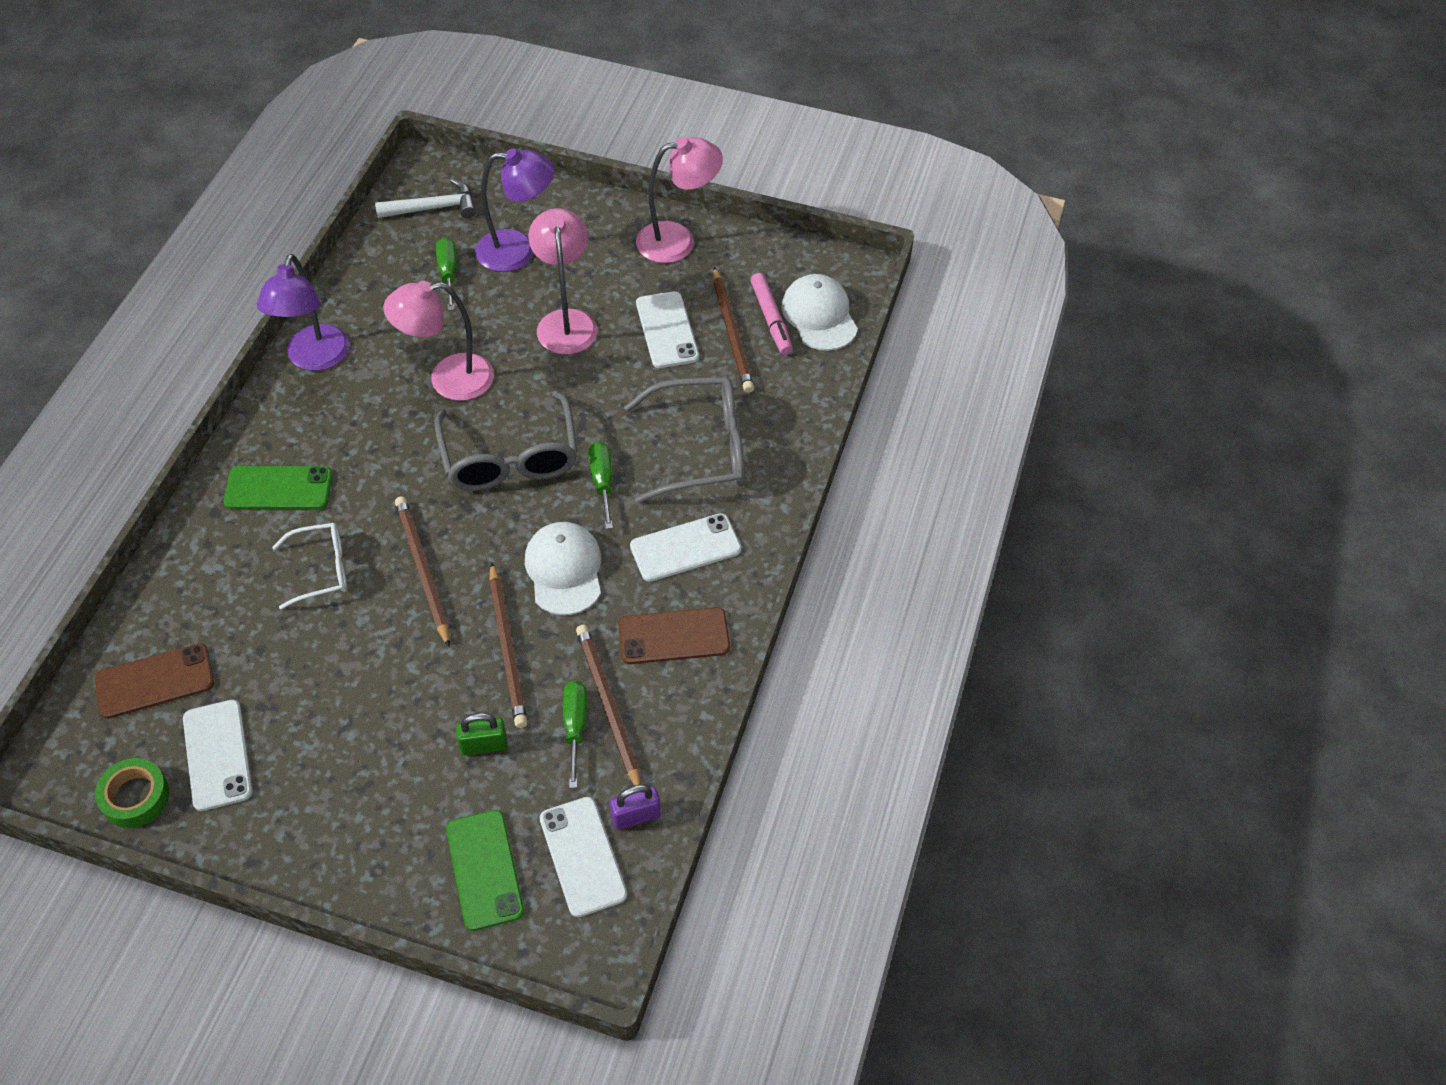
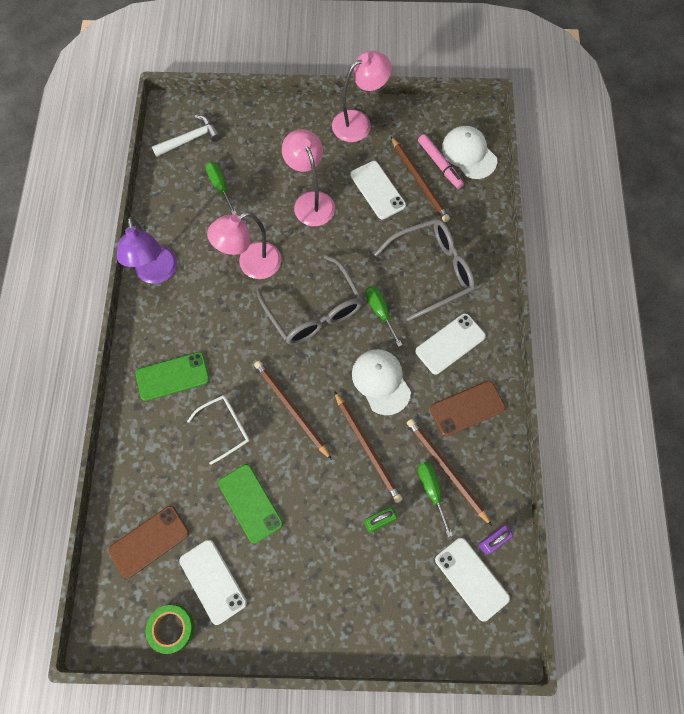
camera: 15 degrees left, 15 degrees up
green phone [446,810,524,931] -> green phone moved to [218,464,283,544]
purple lamp [475,148,555,272] -> none

